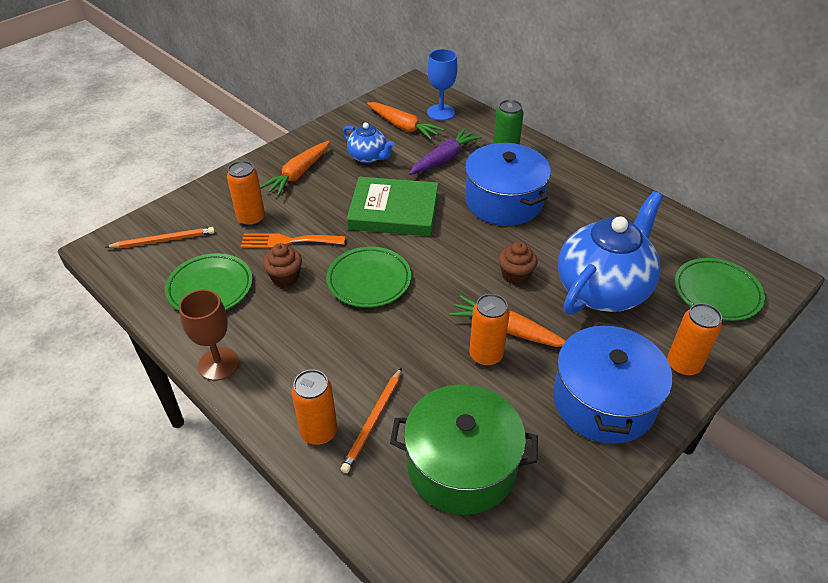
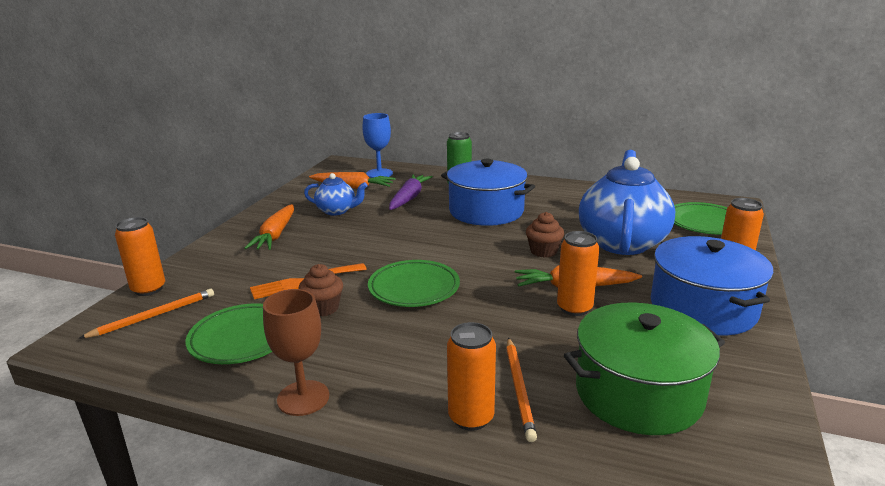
camera: 25 degrees left, 20 degrees down
orange can [227,161,265,226] -> orange can moved to [115,217,165,296]
green book [347,177,438,236] -> none

